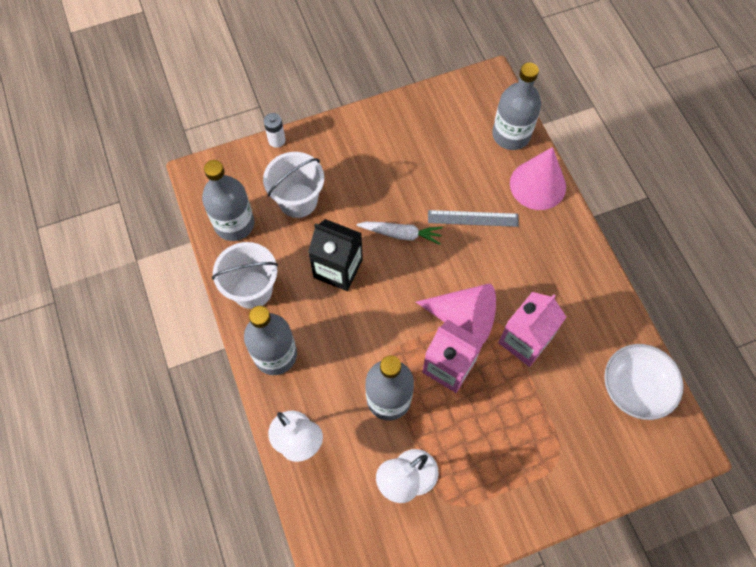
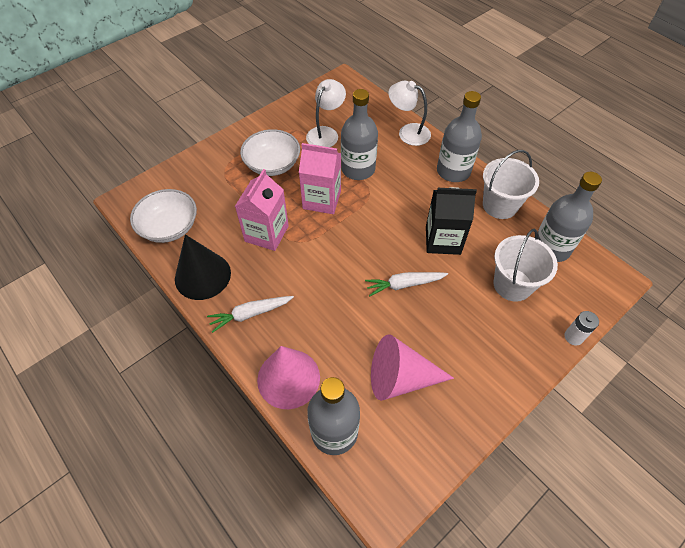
camera: 160 degrees right, 10 degrees down
pink cone [416,284,496,344] -> pink cone moved to [371,334,454,401]
grey ruler [428,210,519,227] -> none
none -> black cone [175,234,231,300]
none -> white carrot [207,296,294,333]
none -> white bowl [240,129,300,176]

